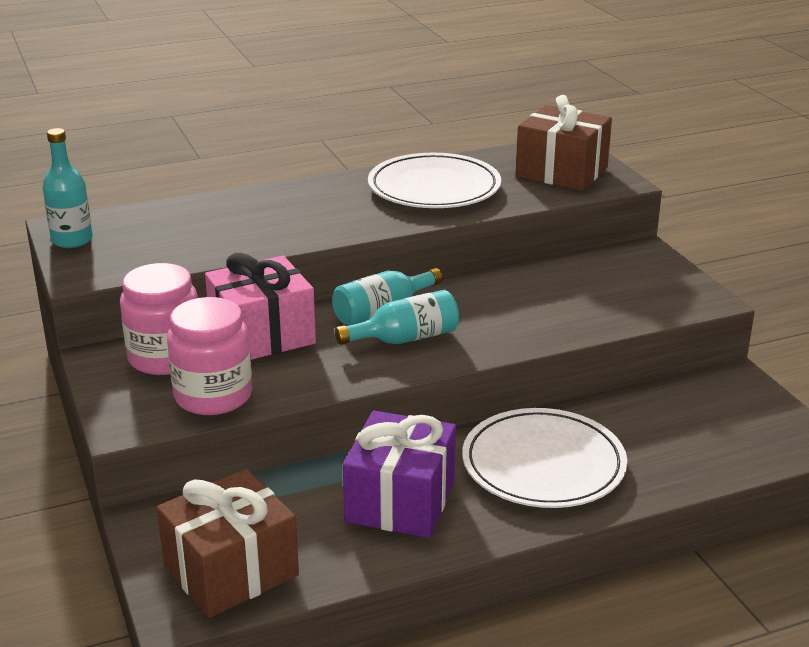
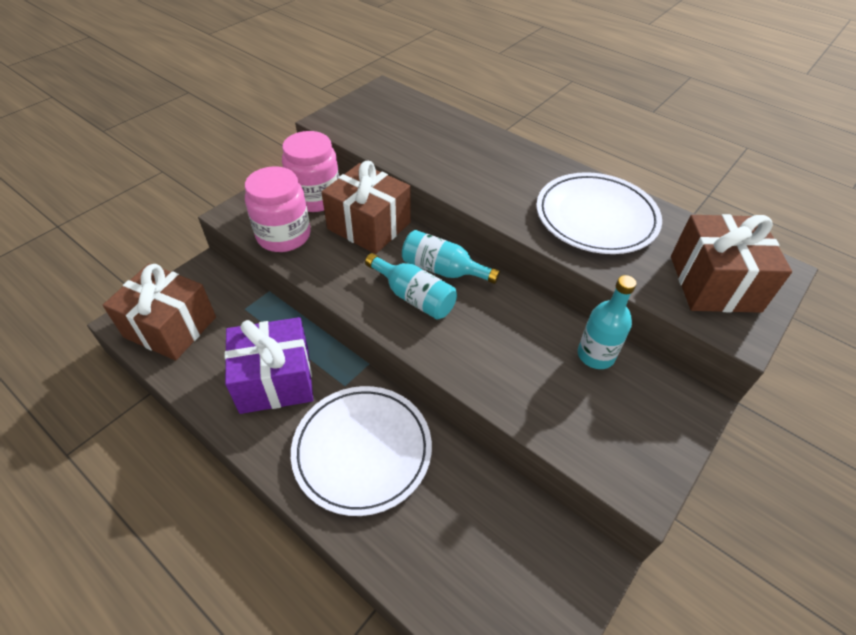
camera: 60 degrees right, 20 degrees up
turquoise bottle [43,128,93,248] -> turquoise bottle moved to [578,275,636,369]
pink gift [205,253,316,360] -> brown gift [321,161,411,254]

